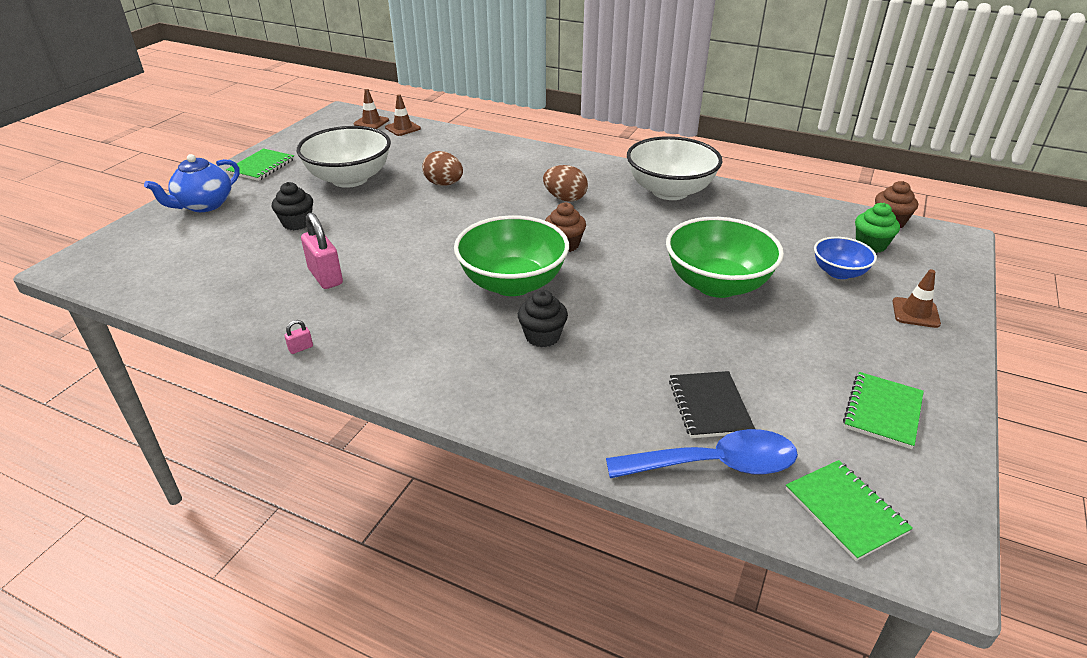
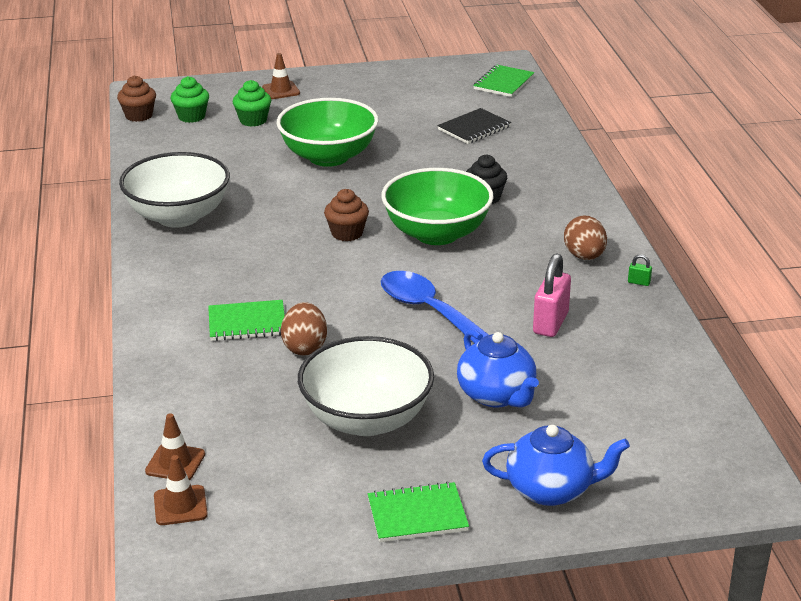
camera: 125 degrees left, 5 degrees down
black cupcake [272,182,313,230] -> blue teapot [457,329,539,408]
pink padlock [284,320,313,354] -> green padlock [628,254,652,286]
brown egg [543,165,588,202] -> brown egg moved to [564,216,607,260]
blue spoon [606,429,798,478] -> blue spoon moved to [381,271,489,344]
blue bowl [814,237,877,279] -> green cupcake [232,80,271,127]
green notebook [843,372,924,449] -> green notebook moved to [208,300,285,341]

